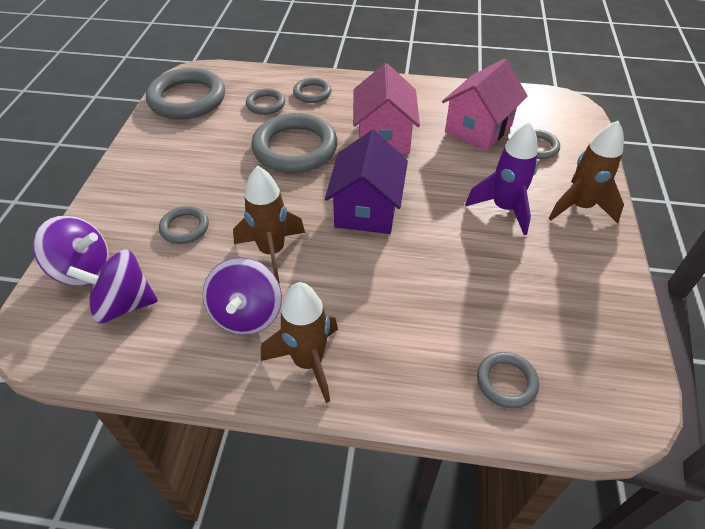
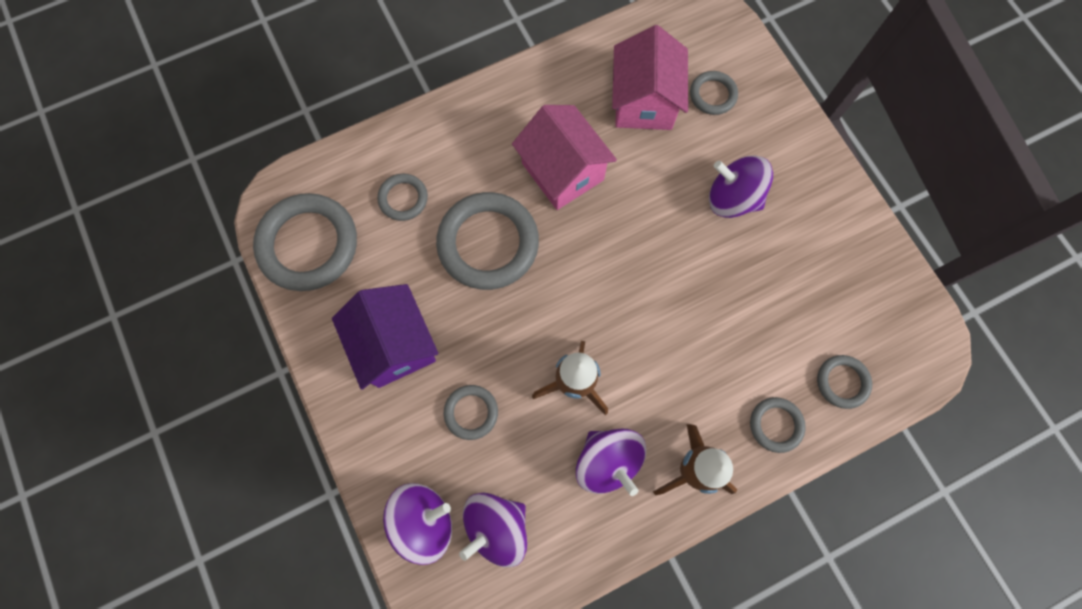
camera: 35 degrees left, 25 degrees up
grey ring [293,78,331,103] -> grey ring moved to [750,397,806,453]
purple house [325,130,408,234] -> purple house moved to [332,284,438,390]
purple rocket [465,122,538,235] -> purple spinning top [709,155,773,218]
brown rocket [549,121,624,223] -> none

